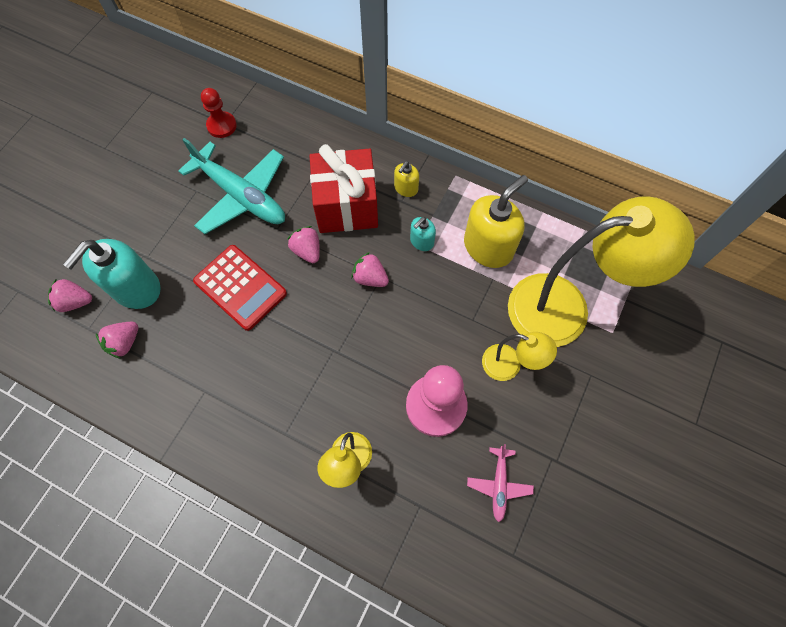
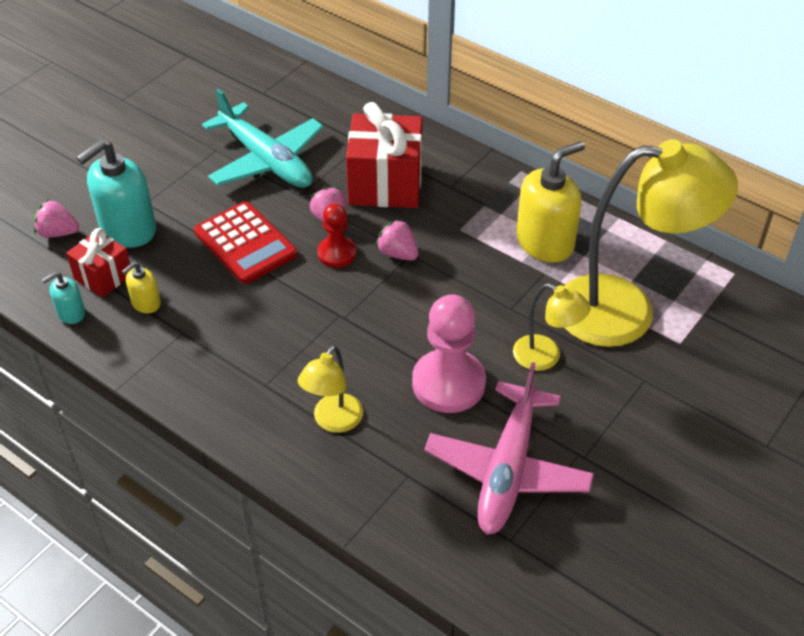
camera: 10 degrees right, 20 degrees down
pink strawberry [96,322,138,359] -> red gift [66,228,130,298]
red pawn [201,88,237,138] -> red pawn moved to [317,203,357,268]
yellow soap dispenser [394,161,419,197] -> yellow soap dispenser moved to [122,262,161,313]
turquoise soap dispenser [410,217,436,251] -> turquoise soap dispenser moved to [42,271,85,324]
pink plane [467,444,534,522] -> pink plane [424,362,594,534], size x2.09

